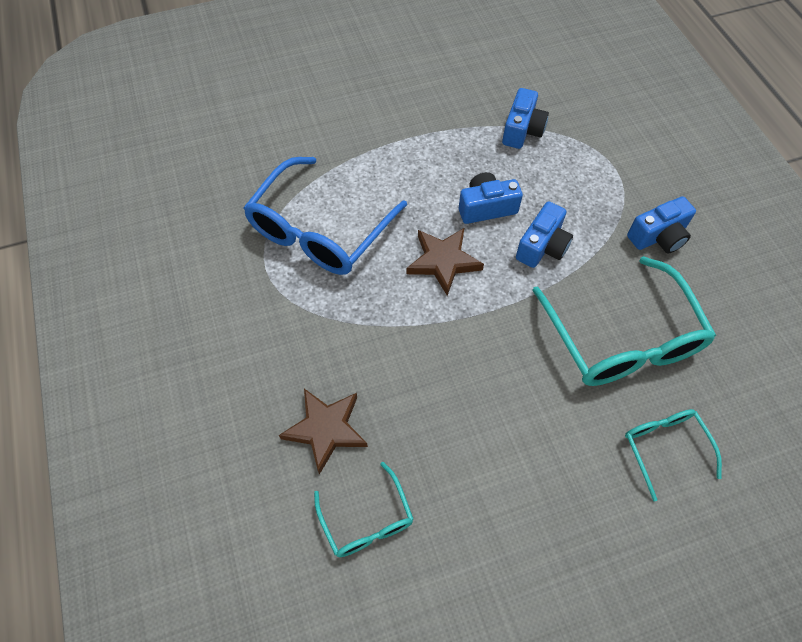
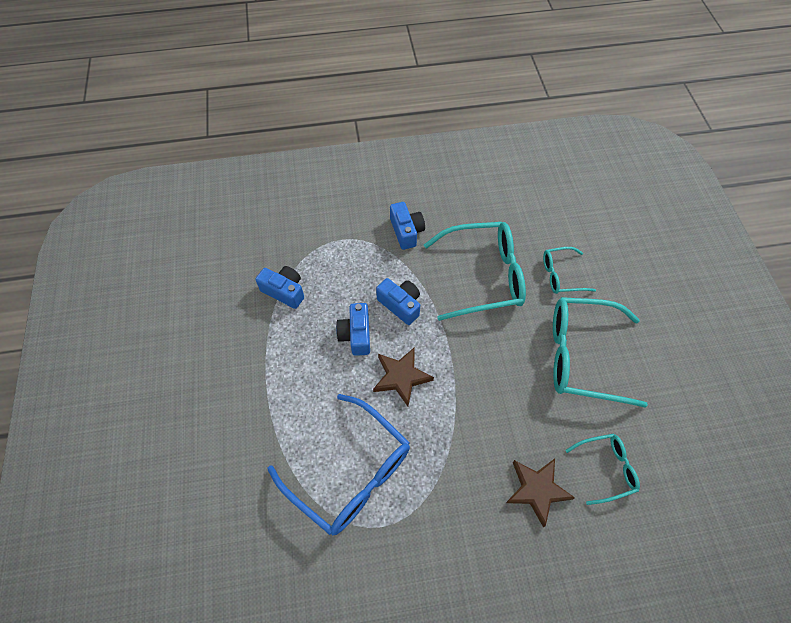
camera: 80 degrees left, 0 degrees up
none -> turquoise glasses [553,297,648,408]

